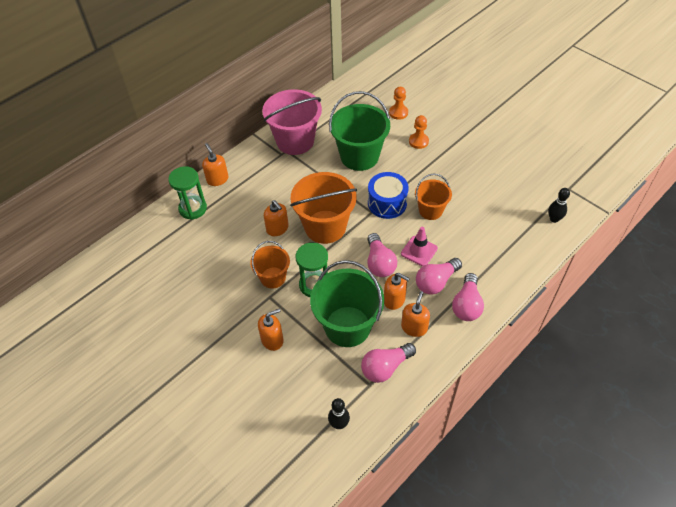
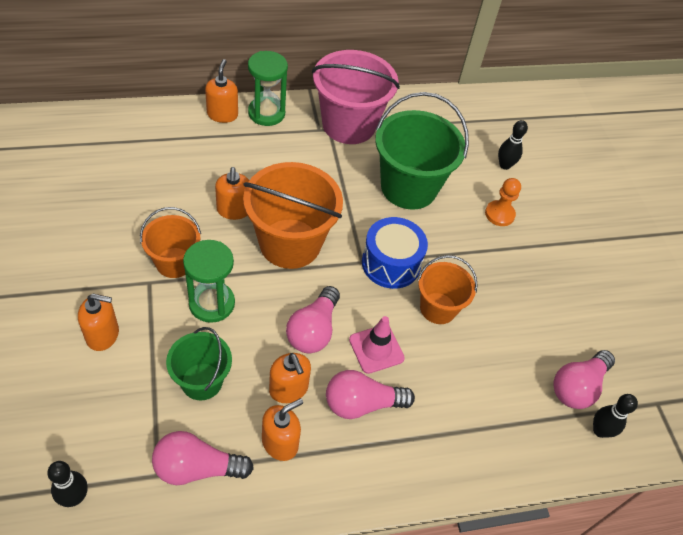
camera: 25 degrees right, 0 degrees up
green hourglass [168,166,207,220] -> green hourglass moved to [248,51,288,126]
green bucket [310,260,384,347] -> green bucket [166,327,232,401], size x0.58
orange pawn [389,87,408,120] -> black bowling pin [498,120,528,170]
pink light bulb [452,273,484,321] -> pink light bulb moved to [553,350,615,409]

